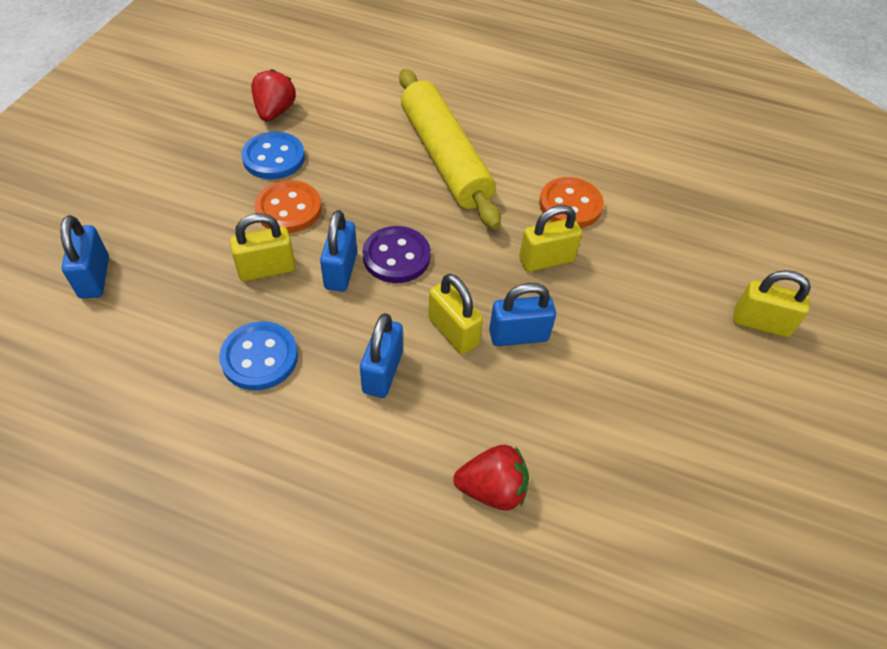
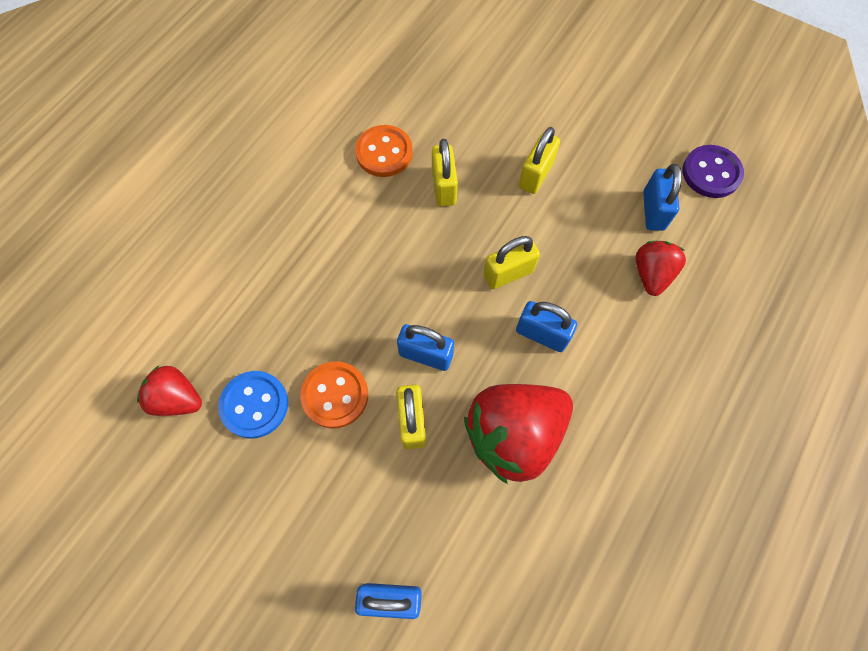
camera: 75 degrees left, 15 degrees up
blue button [219,321,298,390] -> red strawberry [464,384,573,484]
purple button [362,226,431,283] -> purple button moved to [682,145,744,198]
yellow rolling pin [399,69,501,229] -> none
blue padlock [489,283,556,346] -> blue padlock moved to [643,164,682,231]
yellow padlock [733,270,811,337] -> yellow padlock moved to [519,127,560,194]

